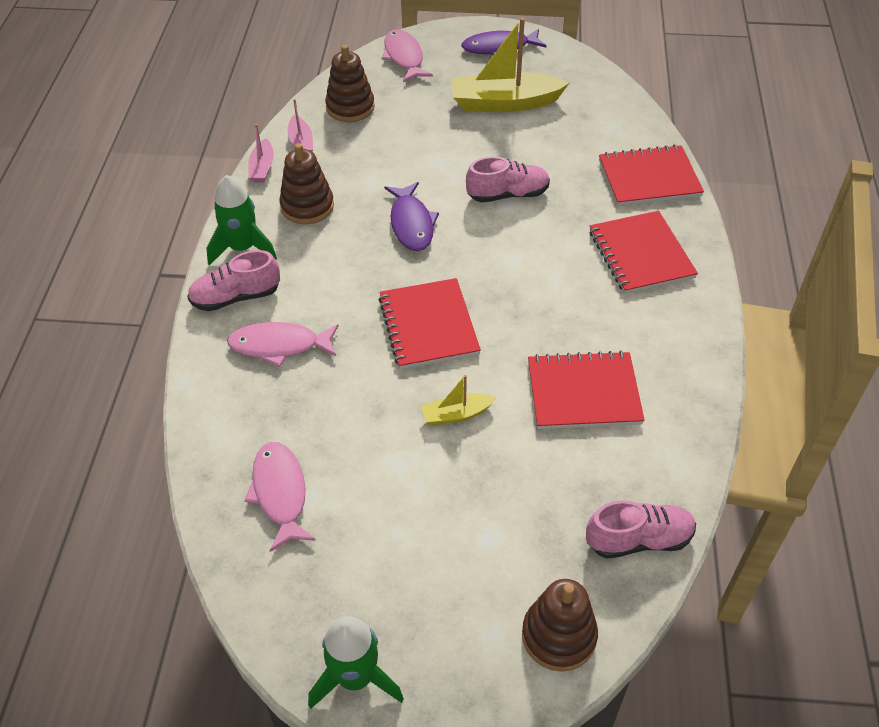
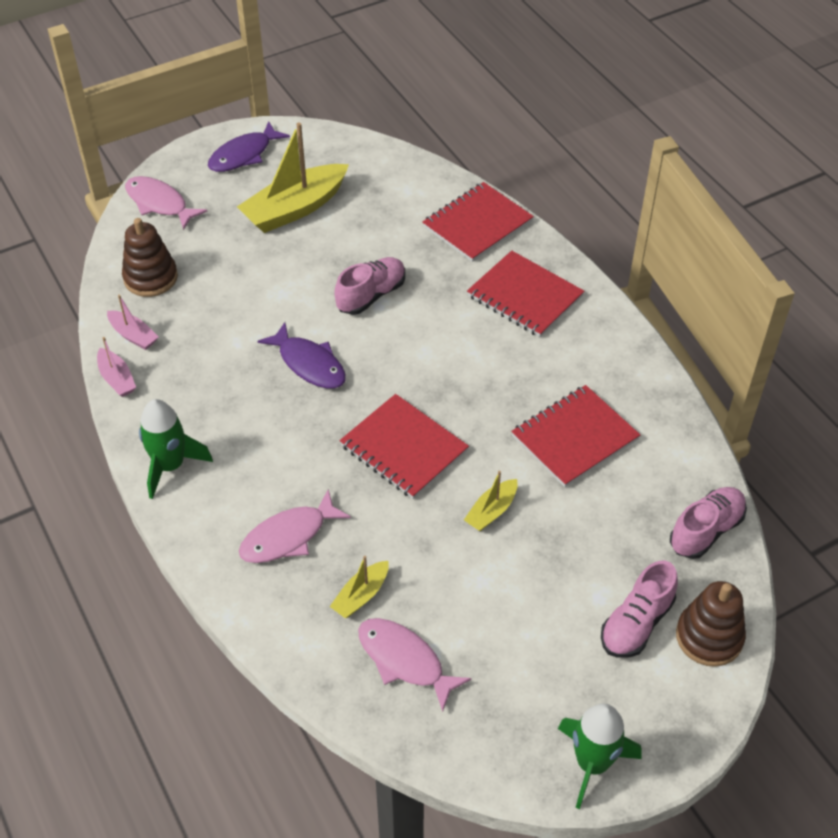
camera: 35 degrees left, 0 degrees up
pink shoe [187,250,280,311] -> pink shoe moved to [601,561,678,658]
brown stacking toy [279,143,334,225] -> none
none -> yellow boat [330,556,389,618]

